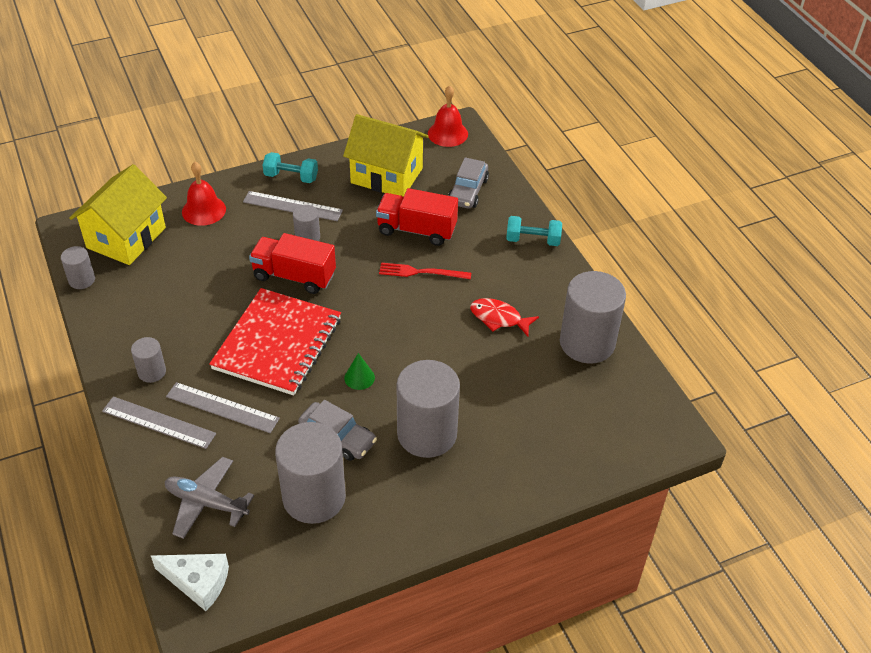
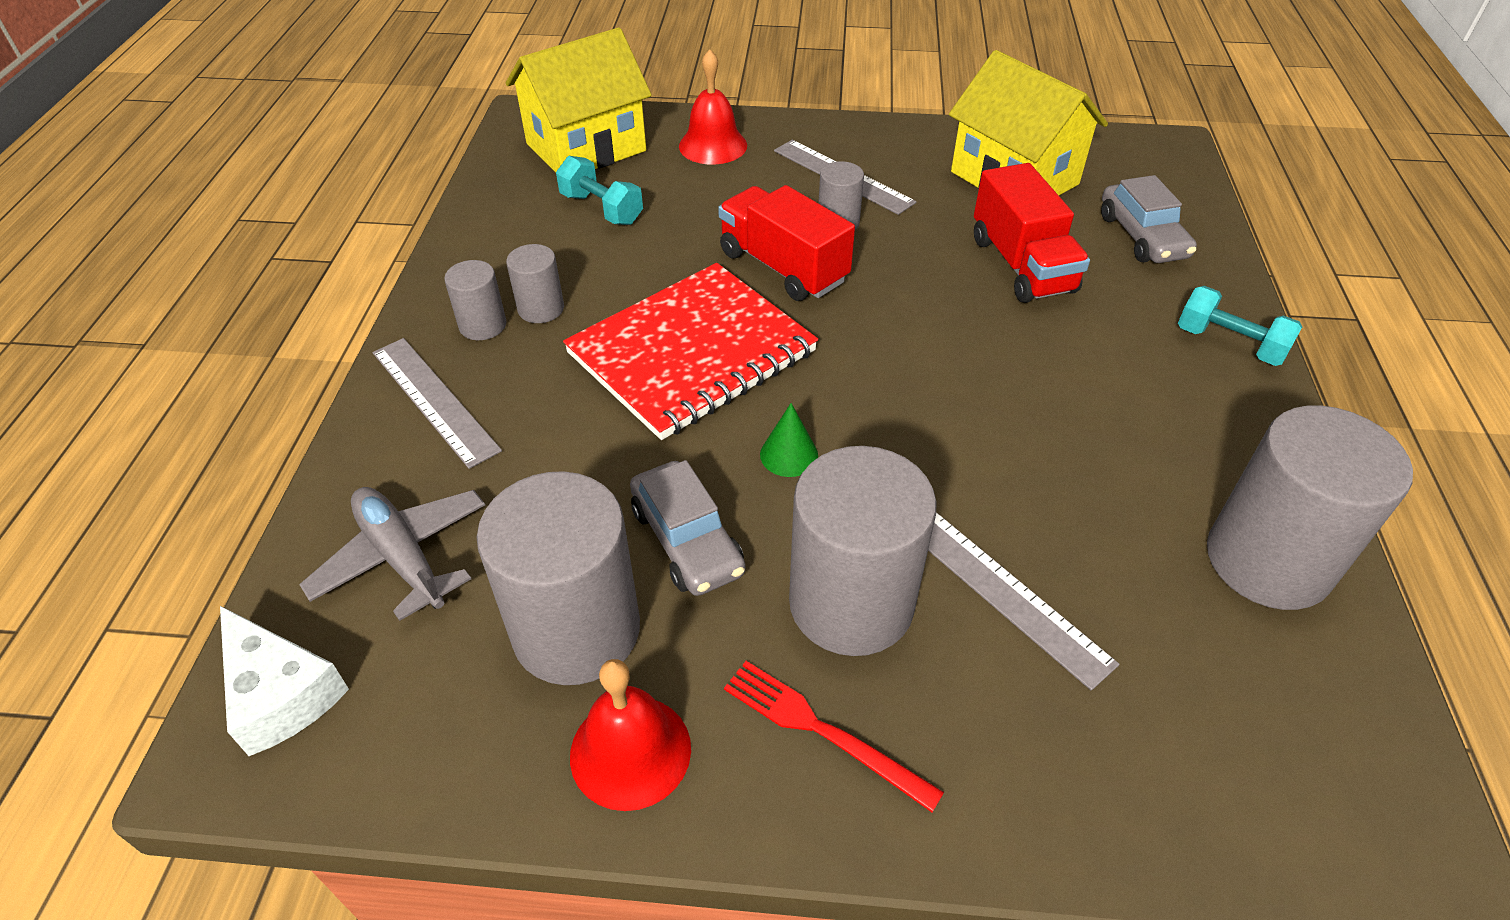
camera: 30 degrees right, 0 degrees up
grey cylinder [61,246,95,289] -> grey cylinder moved to [506,244,564,323]
grey ruler [166,382,280,433] -> grey ruler moved to [928,512,1120,691]
turquoise dumbbell [263,152,318,183] -> turquoise dumbbell moved to [556,156,643,225]
red truck [376,188,458,246] -> red truck turned 150 degrees counterclockwise [974,163,1090,303]
red fork [379,263,471,279] -> red fork moved to [724,661,944,812]
red bell [428,85,468,147] -> red bell moved to [570,659,691,811]
grey car [448,157,489,209] -> grey car turned 60 degrees counterclockwise [1101,175,1197,263]
red fish [470,298,539,336] -> none

